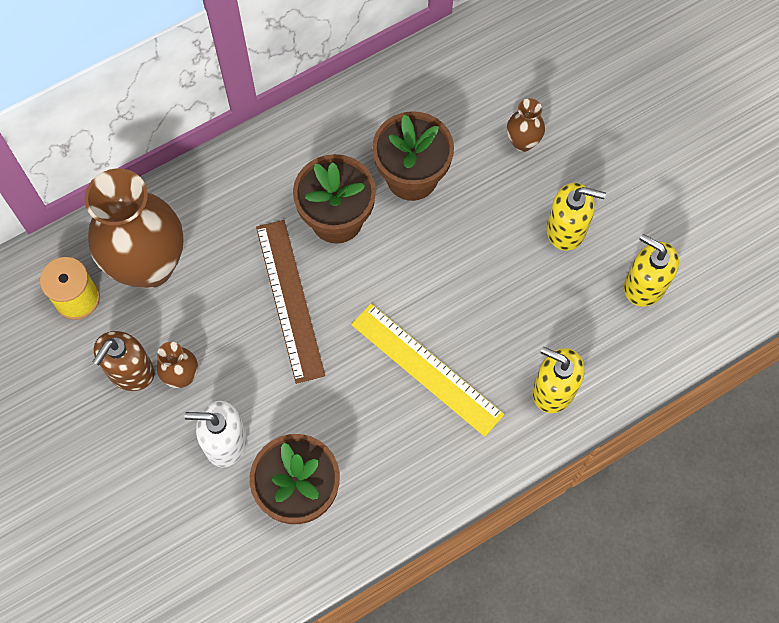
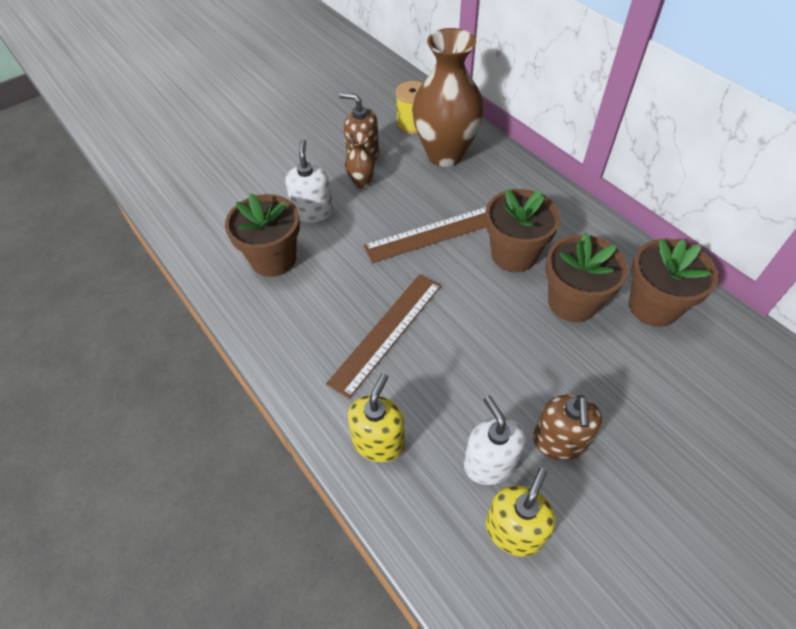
camera: 85 degrees right, 15 degrees down
yellow ruler [351,304,504,437] -> brown ruler [326,274,441,399]
brown vase [507,98,545,152] -> none
yellow soap dispenser [547,183,606,251] -> brown soap dispenser [533,394,602,460]
none -> white soap dispenser [464,396,526,485]
none -> brown flower pot [629,239,718,327]

